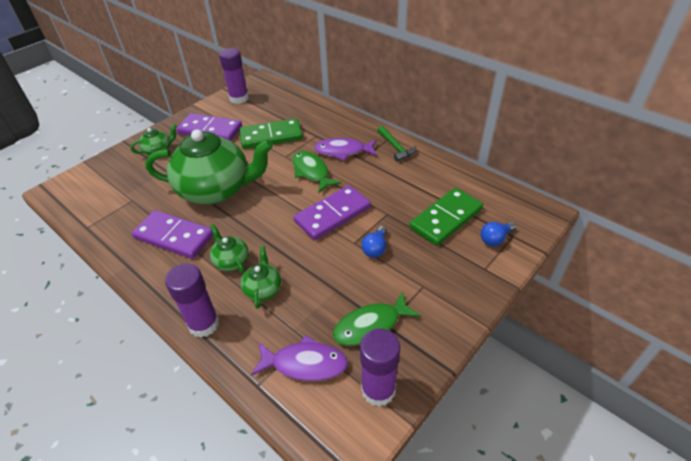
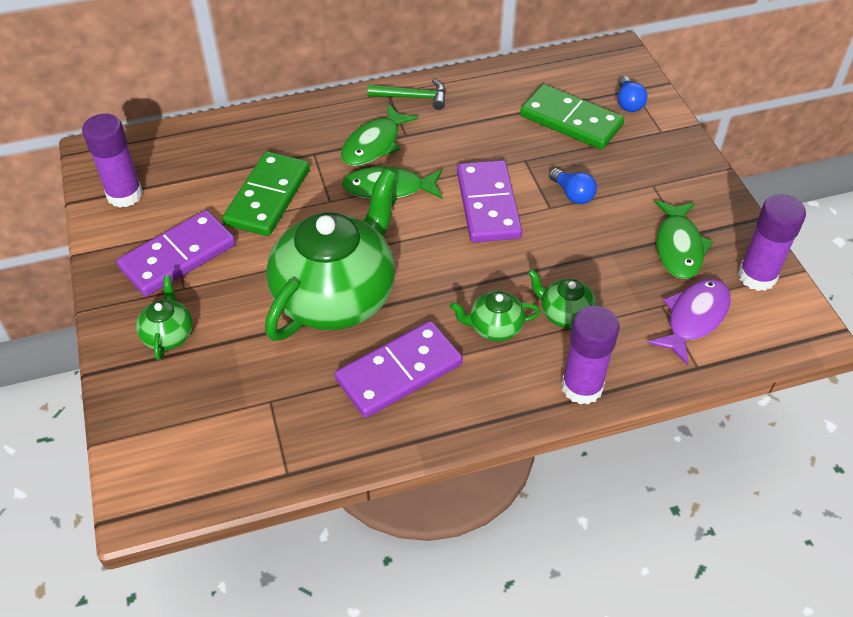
camera: 60 degrees left, 5 degrees up
purple fish [314,138,377,161] -> green fish [341,104,418,166]
green domino [409,188,483,246] -> green domino turned 45 degrees counterclockwise [520,84,624,150]

